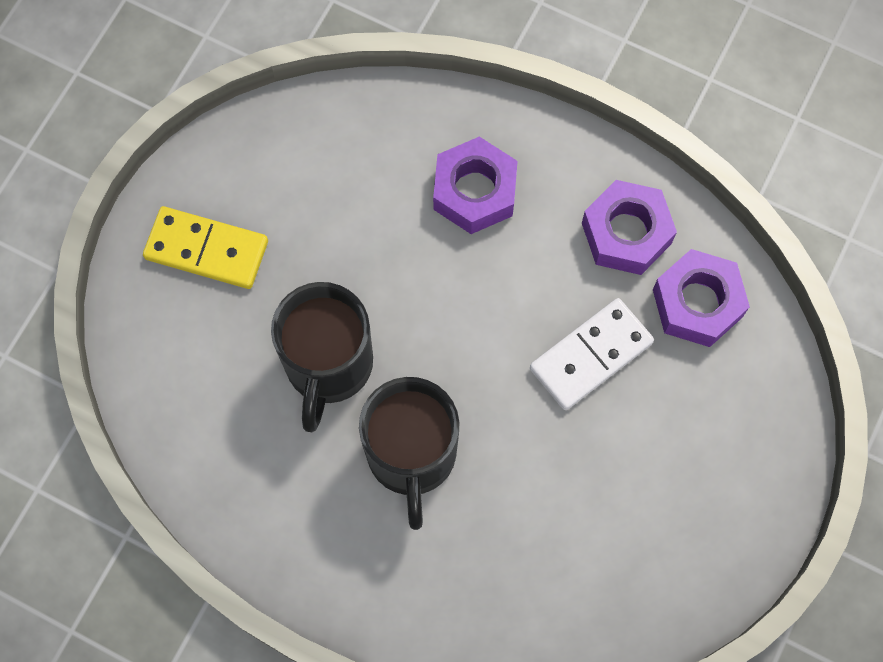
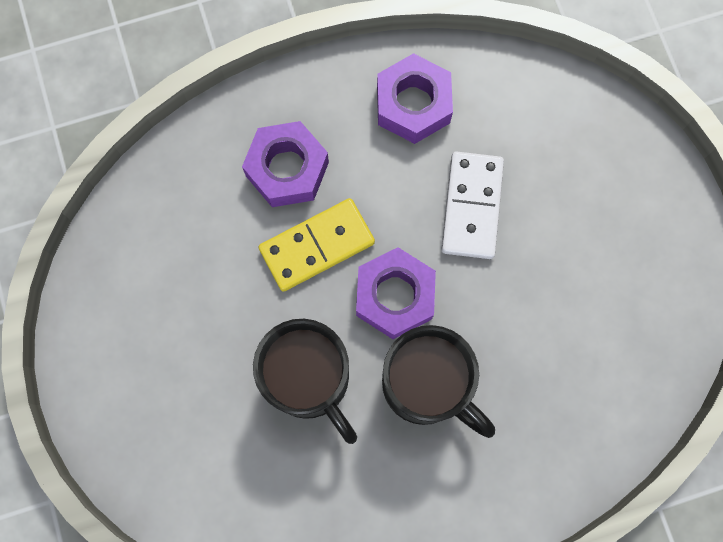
camera: 45 degrees left, 5 degrees up
yellow domino [143,206,268,289] -> yellow domino moved to [259,198,375,292]
purple nut [653,249,750,347] -> purple nut moved to [356,247,436,339]

